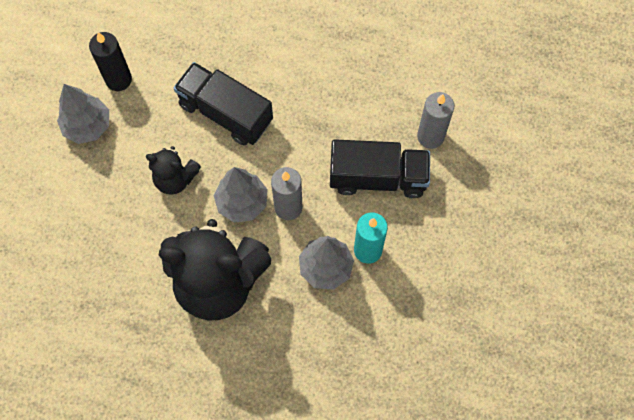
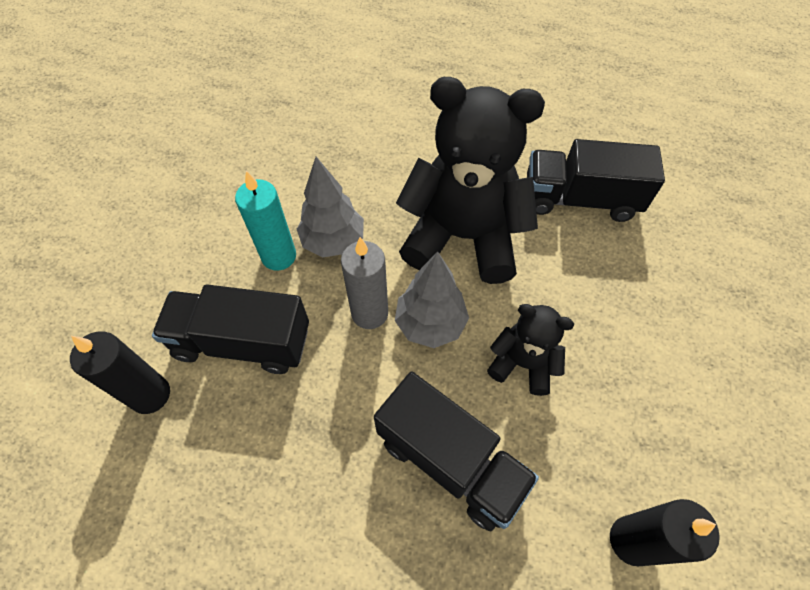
camera: 175 degrees left, 10 degrees down
grey tree [57,84,109,144] -> none
grey candle [417,92,454,149] -> black candle [70,332,170,414]
none -> black truck [527,139,665,222]

